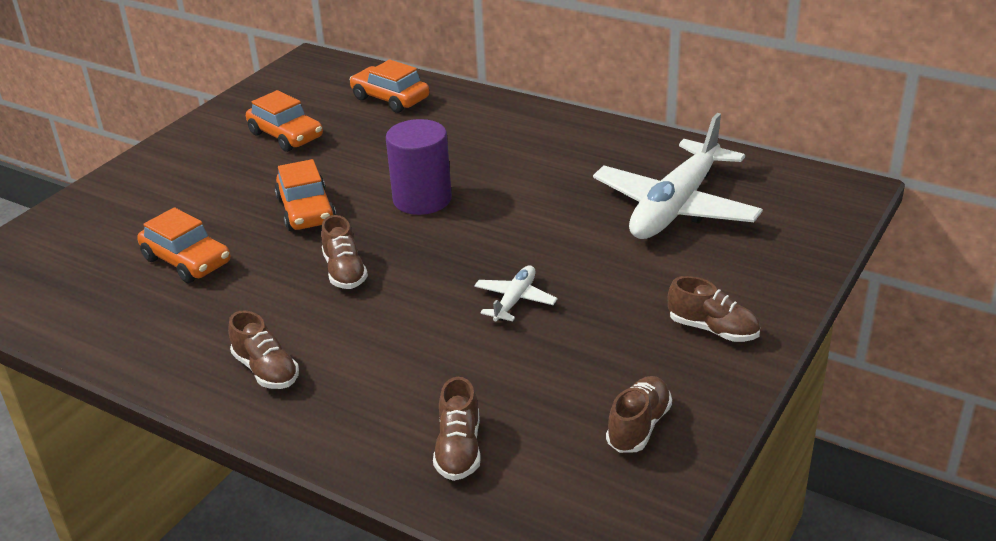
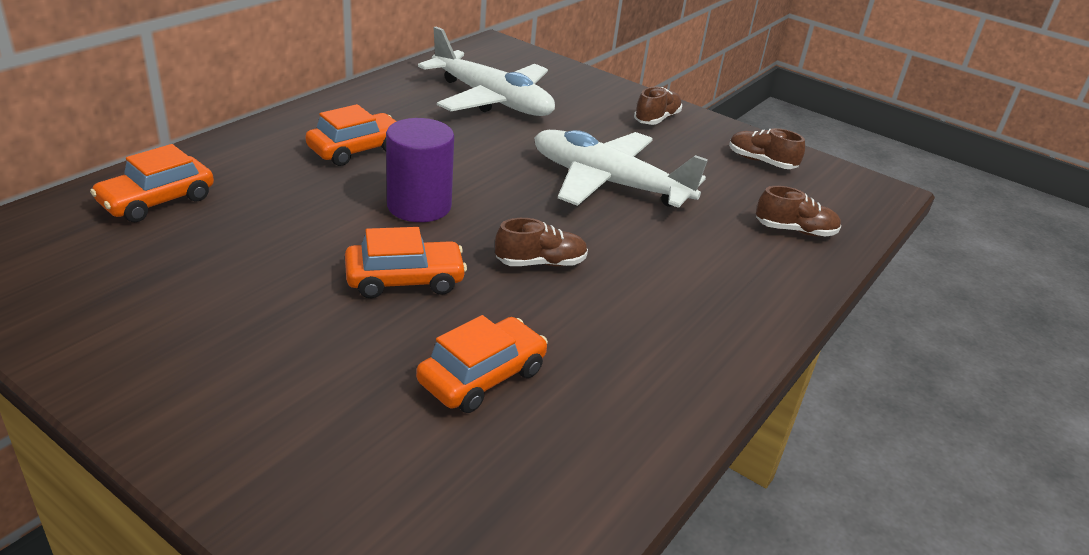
camera: 90 degrees left, 0 degrees up
brown shoe [228,310,299,389] -> none
orange car [246,90,323,152] -> orange car moved to [305,104,397,166]
white plane [474,265,557,322] -> white plane [534,130,708,208], size x2.24

